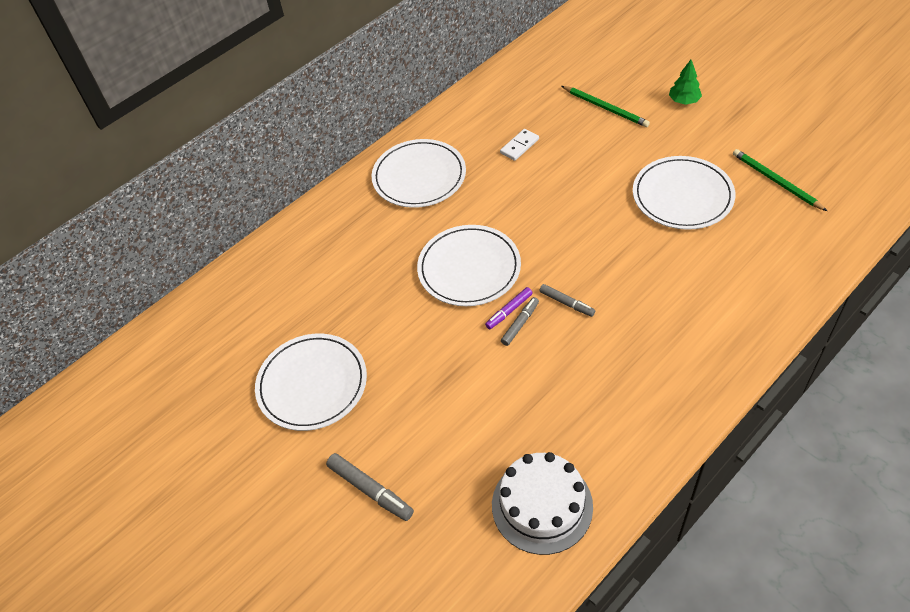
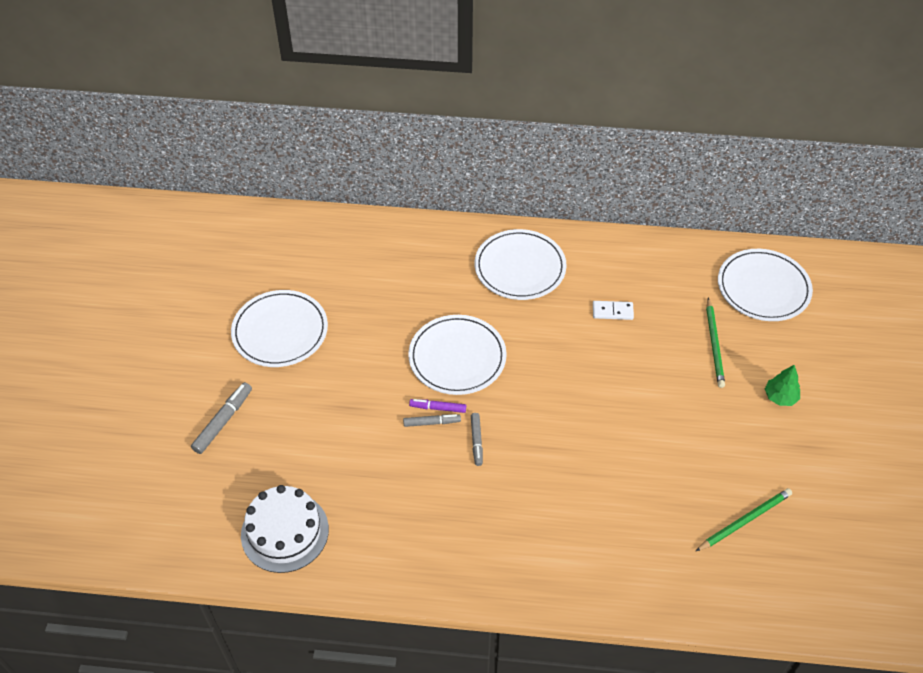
camera: 45 degrees right, 0 degrees up
grey marker [326,453,414,521] -> grey marker turned 150 degrees counterclockwise [191,382,252,454]
white plate [633,156,735,230] -> white plate moved to [718,249,813,321]
green pencil [733,149,827,211] -> green pencil turned 45 degrees clockwise [696,488,792,551]

